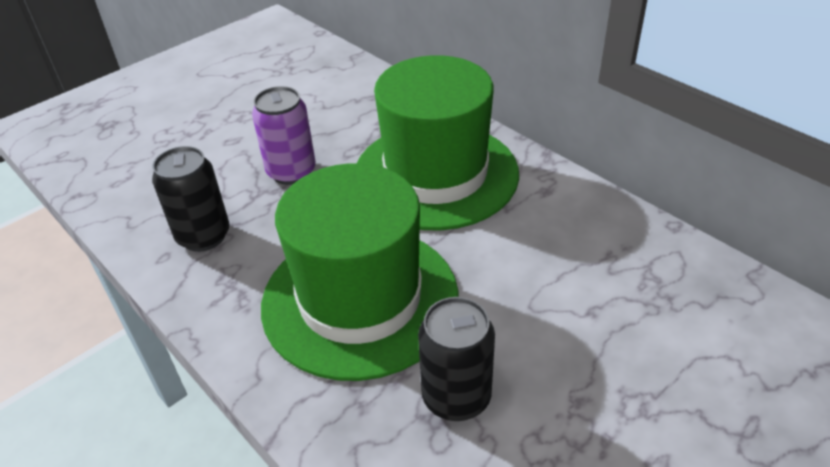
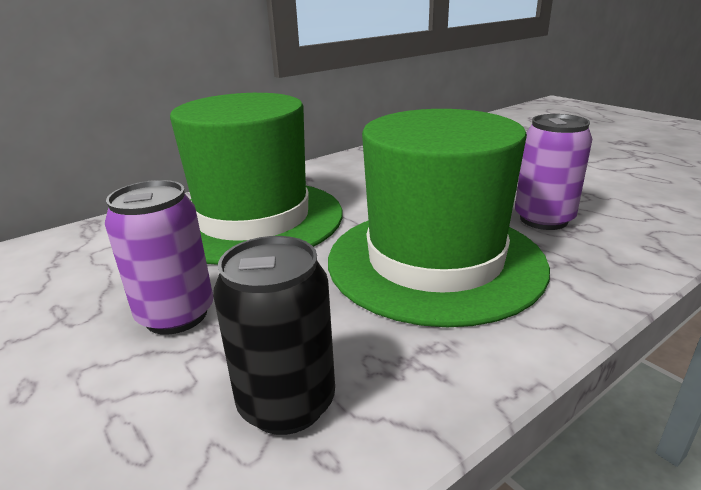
camera: 85 degrees left, 15 degrees down
black can [418,297,495,421] -> purple can [515,114,592,230]

